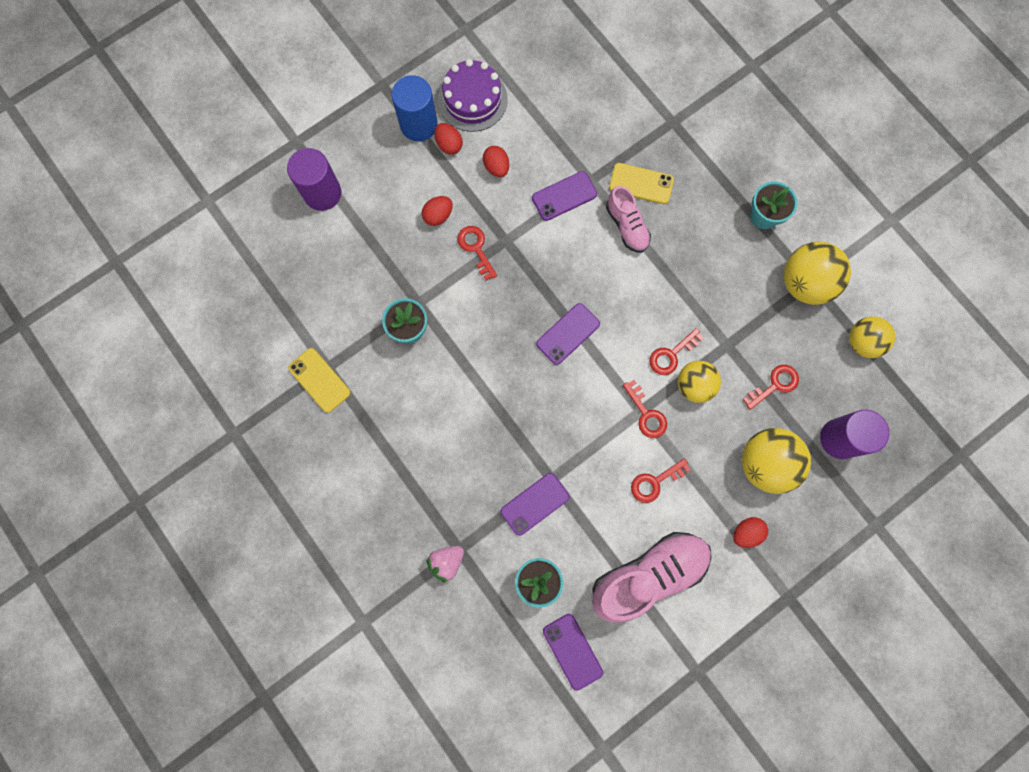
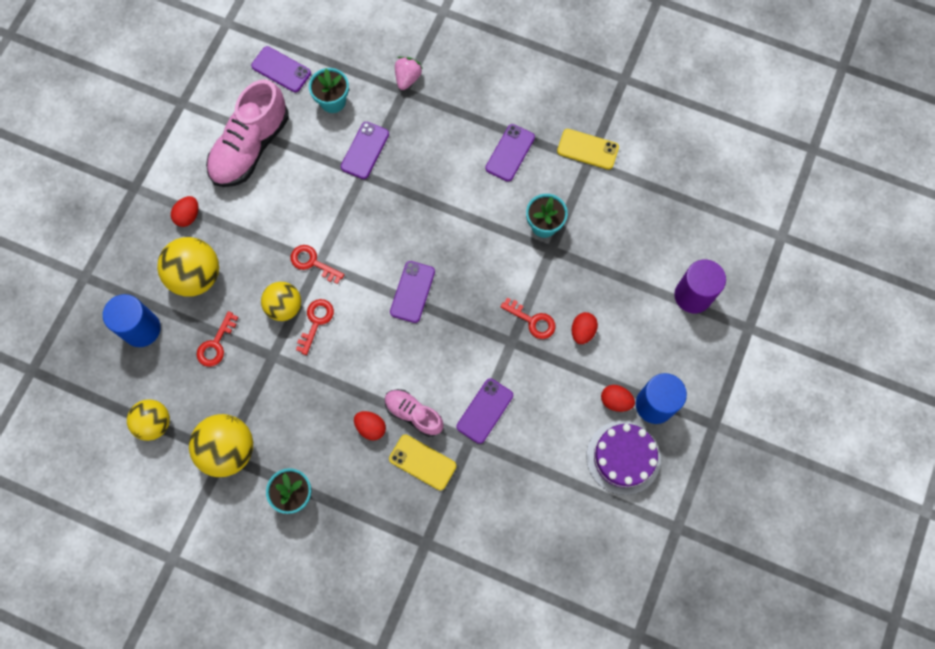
camera: 150 degrees right, 5 degrees down
red egg [483,146,509,177] -> red egg moved to [354,411,386,441]
yellow phone [609,163,674,204] -> yellow phone turned 45 degrees clockwise [389,435,456,490]
red key [631,458,691,503] -> none
purple cylinder [820,410,889,459] -> blue cylinder [103,294,161,347]
none -> purple phone [485,124,535,182]

